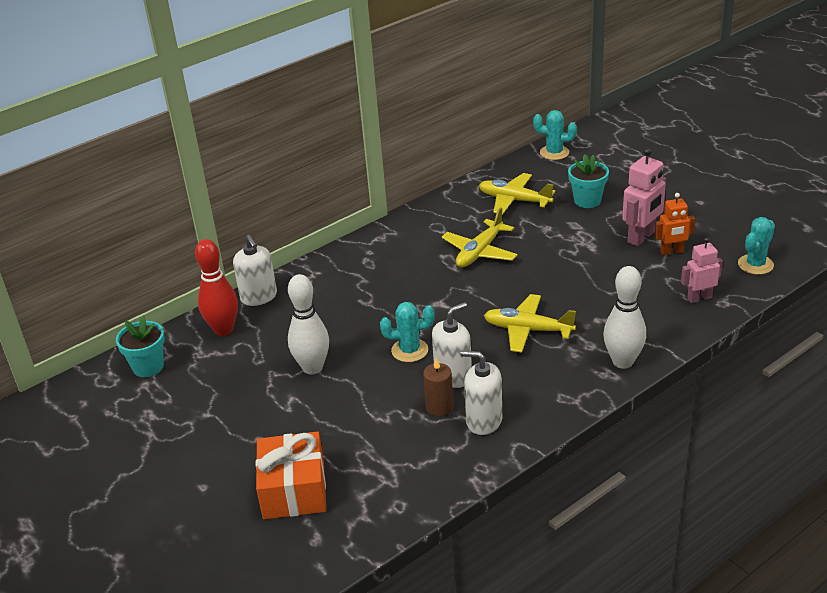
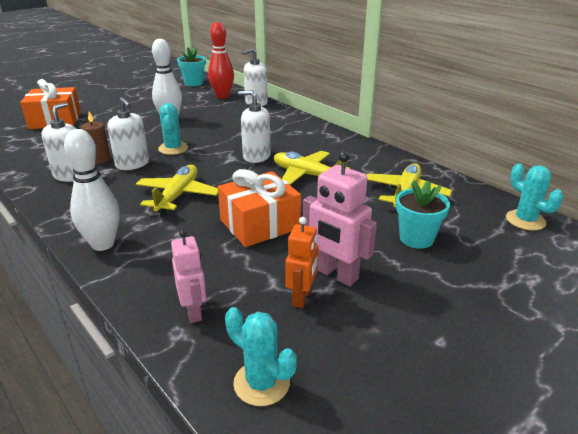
camera: 85 degrees right, 5 degrees down
turquoise cactus [533,110,577,160] -> turquoise cactus turned 45 degrees counterclockwise [506,163,563,231]
orange robot [655,193,695,256] -> orange robot turned 150 degrees counterclockwise [285,217,318,308]
none -> orange gift [218,169,301,247]
none -> white soap dispenser [238,90,271,163]

